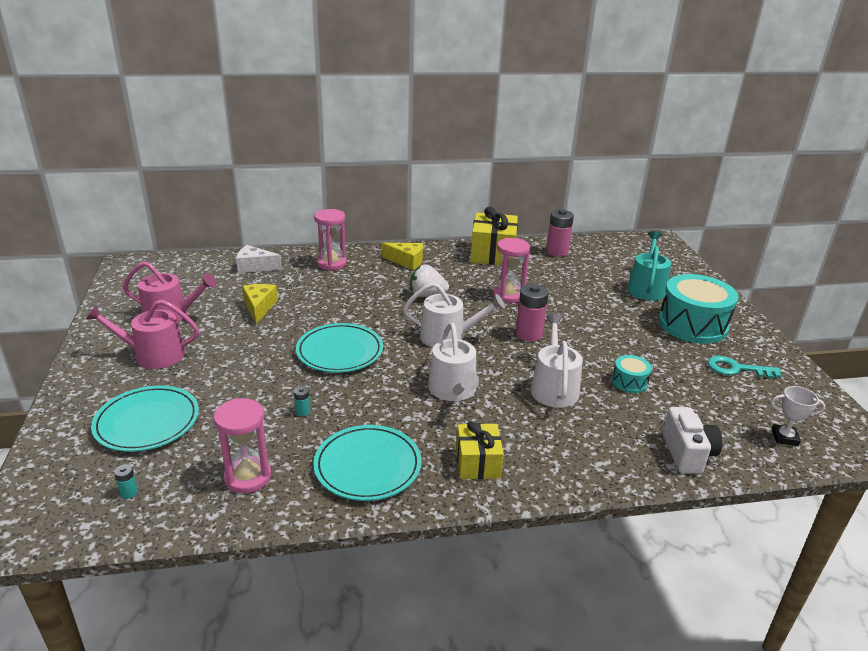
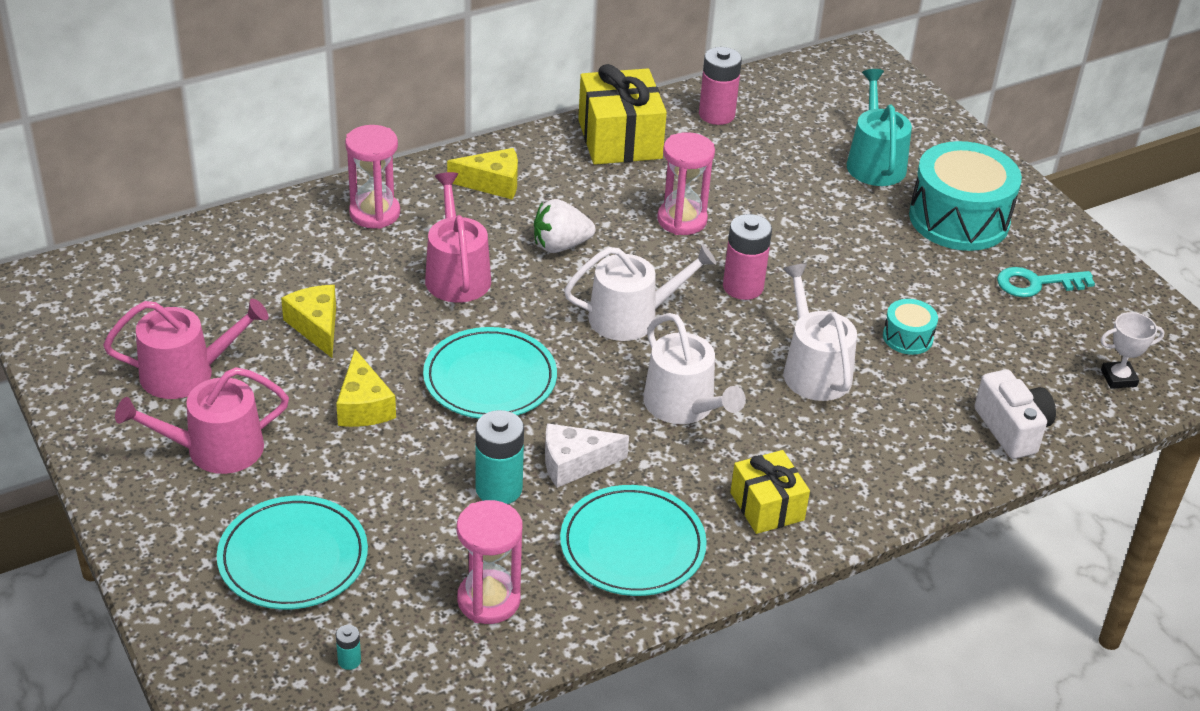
camera: 20 degrees left, 10 degrees up
white cheese [236,245,282,273] -> white cheese moved to [545,423,629,488]
turquoise battery [294,386,310,416] -> turquoise battery [475,410,524,504], size x2.24
none -> yellow cheese [336,349,396,427]
none -> pink watering can [425,172,491,303]

